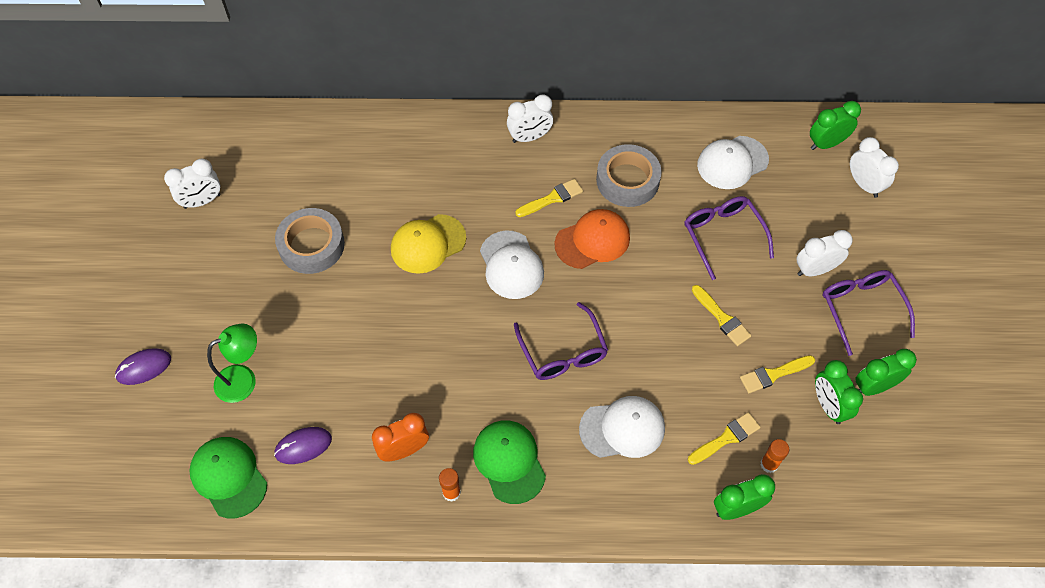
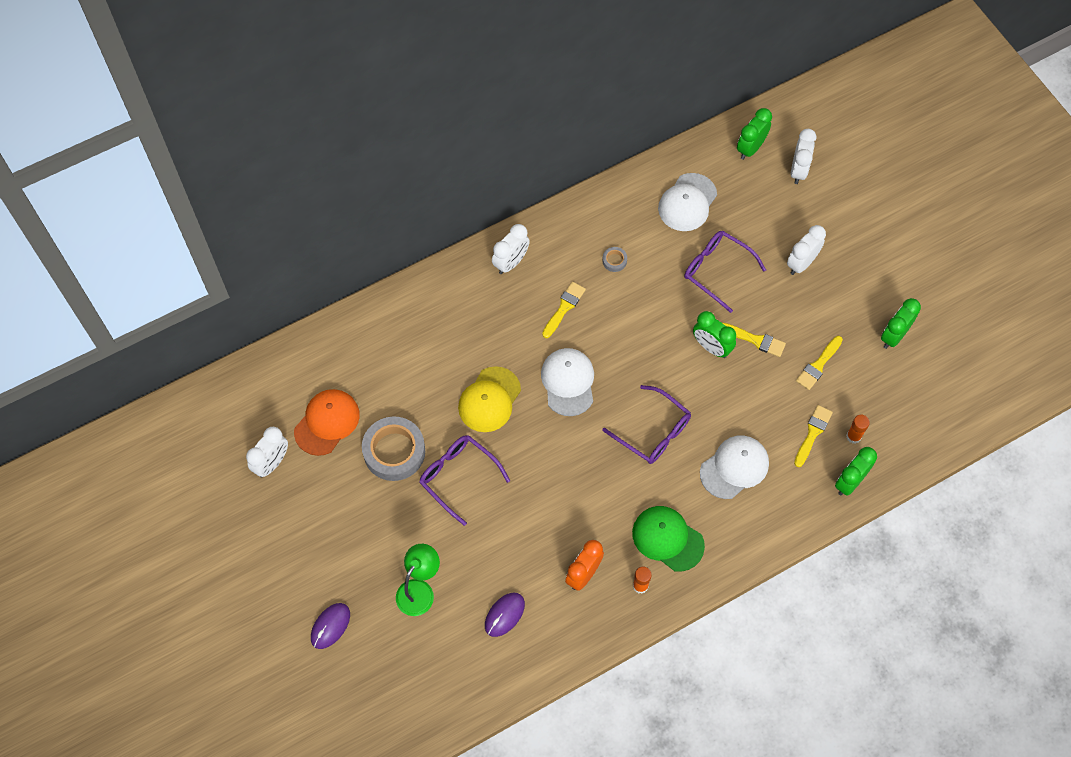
camera: 30 degrees left, 5 degrees up
green cap [189,437,267,518] -> none
white cap [480,230,544,299] -> white cap turned 135 degrees counterclockwise [541,348,594,416]
orange cap [554,209,630,269] -> orange cap moved to [294,389,360,456]
grey tape [596,144,662,207] -> grey tape [602,247,627,272], size x0.42
green clock [815,360,863,424] -> green clock moved to [693,311,736,358]
purple glasses [822,270,915,356] -> purple glasses moved to [419,435,510,526]
white clock [850,137,899,198] -> white clock turned 75 degrees clockwise [791,129,816,184]

